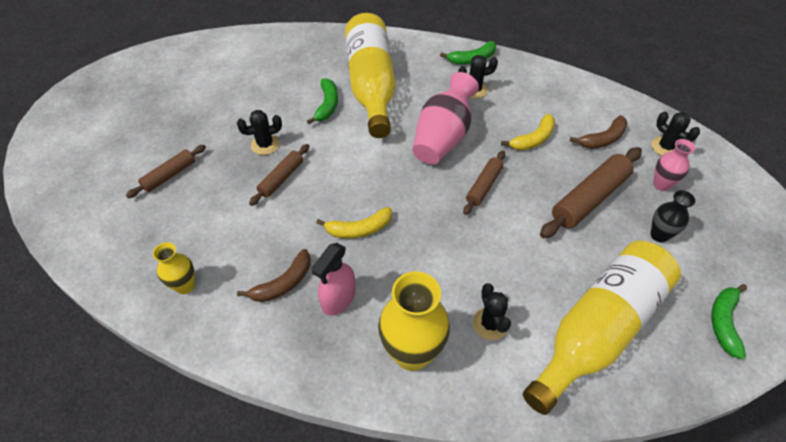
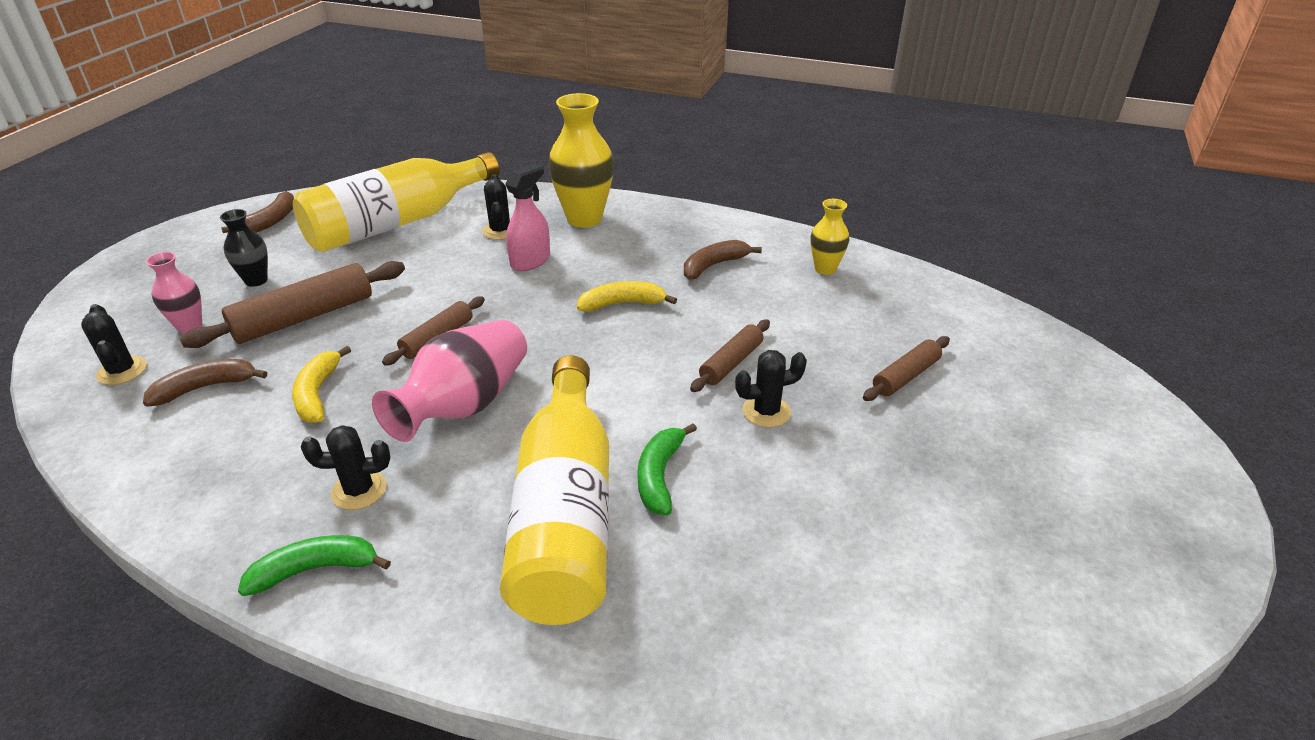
camera: 175 degrees left, 15 degrees down
pink spray bottle [311,243,355,316] -> pink spray bottle moved to [505,163,550,271]
yellow banana [501,114,555,150] -> yellow banana turned 60 degrees counterclockwise [292,346,351,423]
green banana [711,284,747,359] -> brown banana [221,191,294,233]

